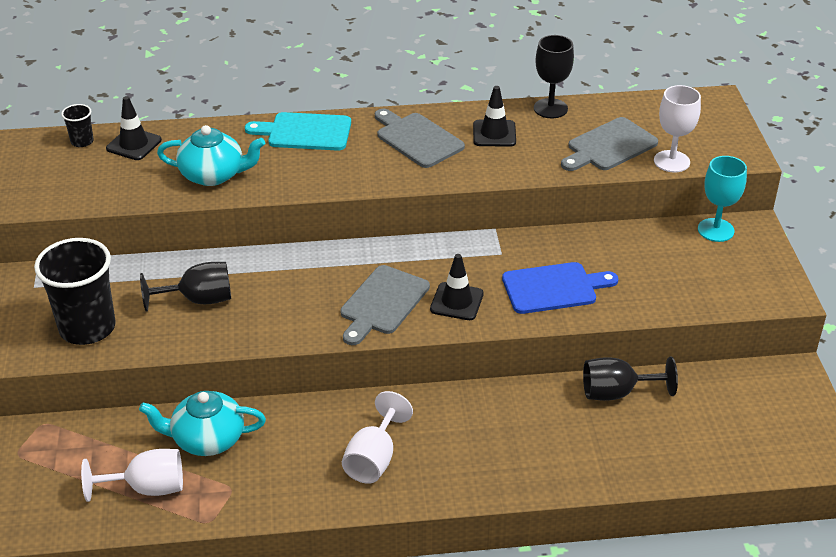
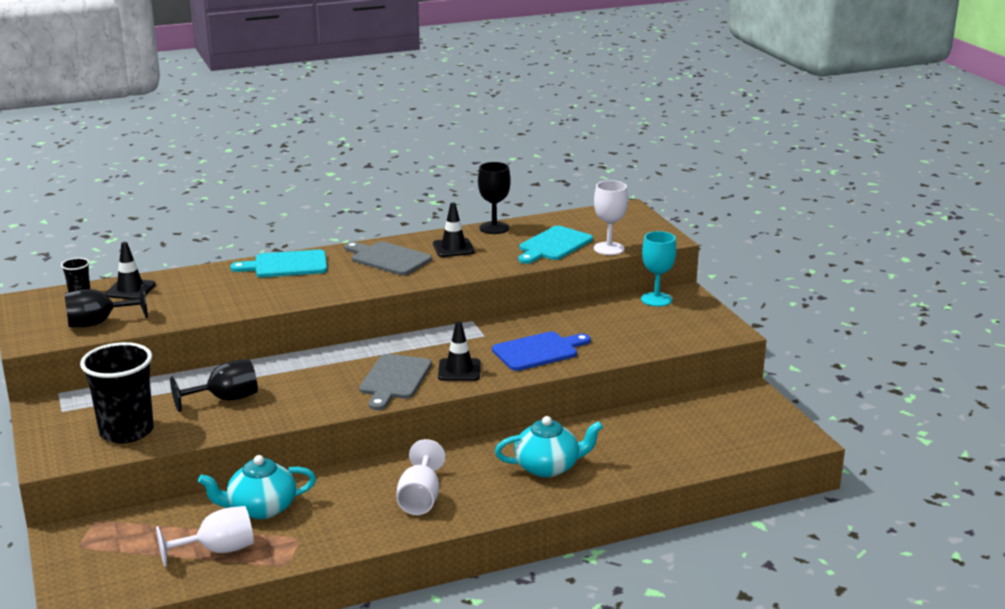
camera: 15 degrees left, 15 degrees down
turquoise teapot [157,125,265,186] -> turquoise teapot moved to [495,416,603,477]
grey cutting board [561,117,658,171] -> turquoise cutting board [518,226,593,264]
black goblet [583,357,678,401] -> black goblet moved to [64,284,148,327]

